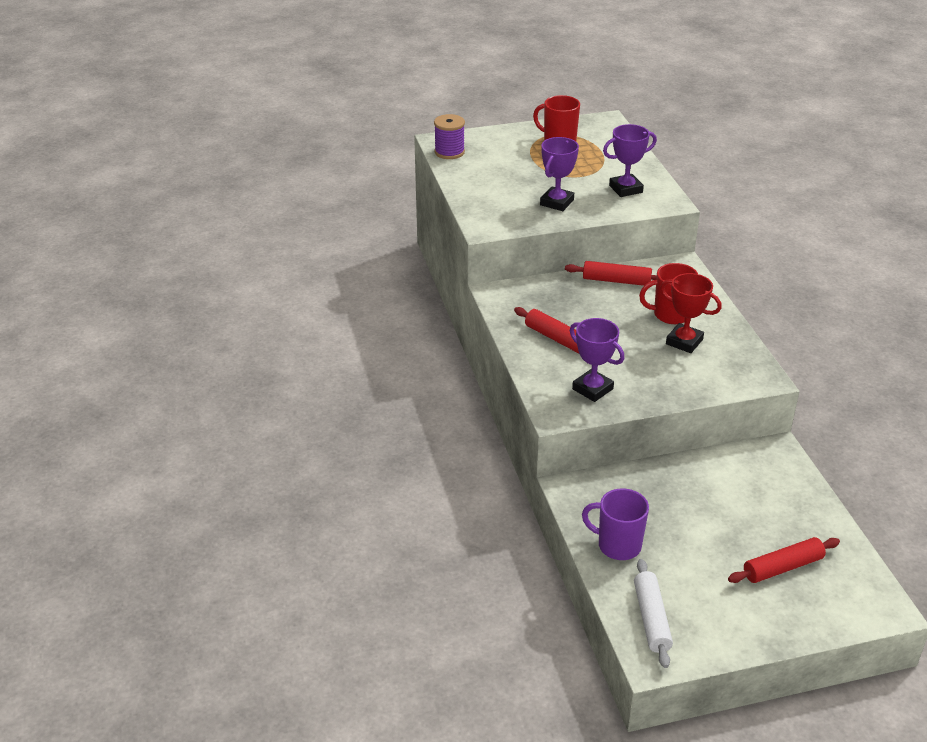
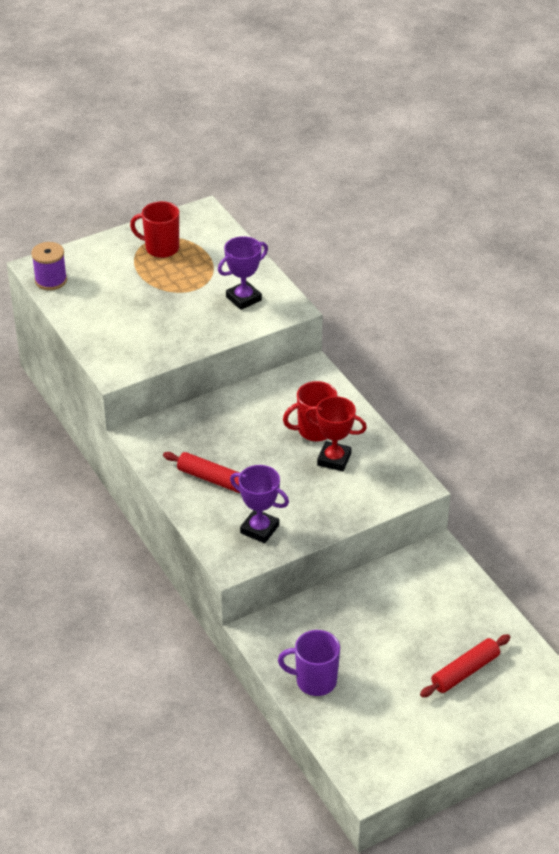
camera: 15 degrees left, 5 degrees up
purple trophy [540,137,579,211] -> none
red rolling pin [565,261,657,286] -> none
white rolling pin [634,559,673,668] -> none

